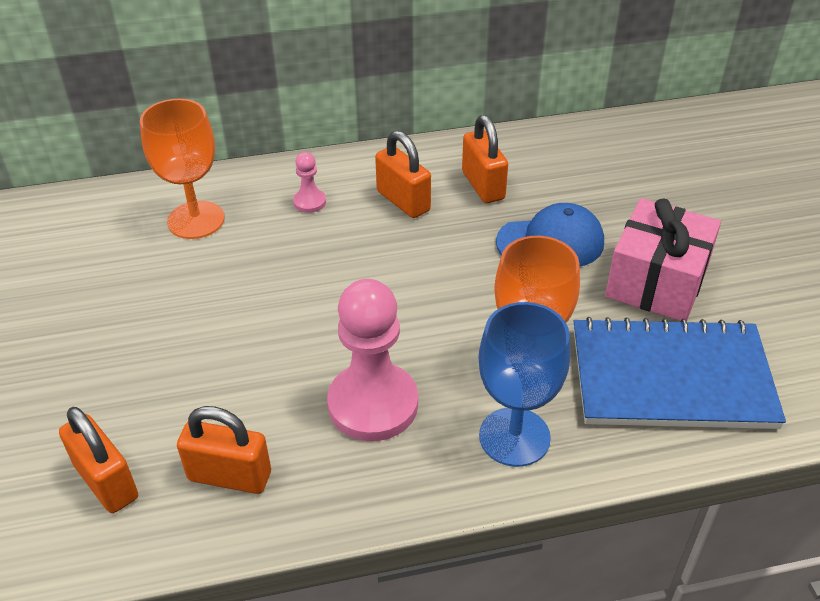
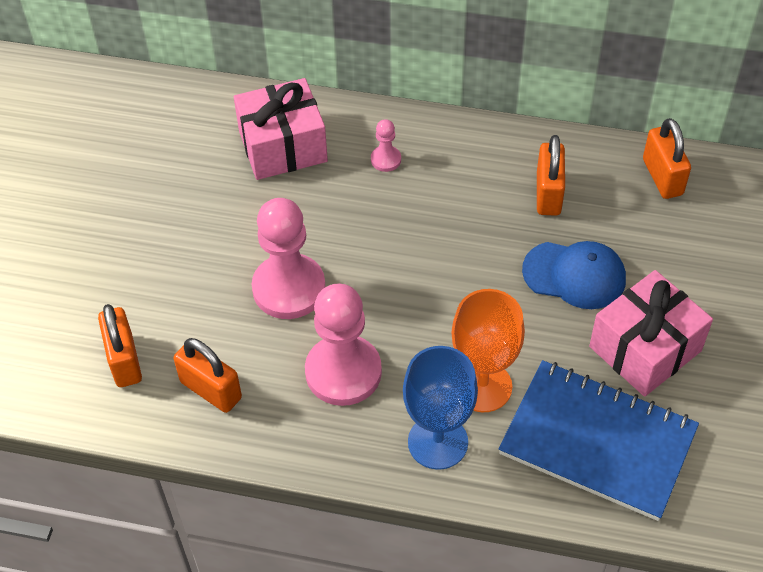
camera: 25 degrees right, 10 degrees up
orange goblet [140,99,225,239] -> pink gift [234,78,328,180]
orange padlock [375,131,431,218] -> orange padlock moved to [643,118,691,199]
none -> pink pawn [252,198,326,319]

